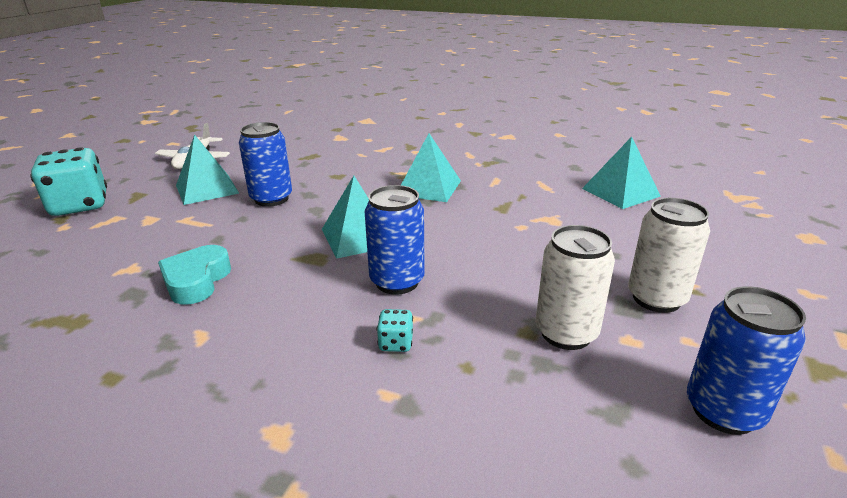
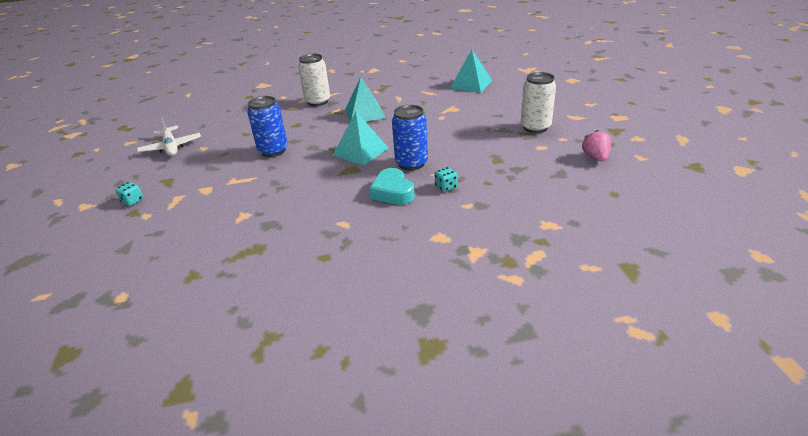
camera: 30 degrees left, 5 degrees up
turquoise dice [31,147,107,216] -> turquoise dice [115,182,143,206], size x0.42
turquoise heart [158,245,231,305] -> turquoise heart moved to [369,168,415,205]
turquoise pyramid [176,134,239,205] -> none
white can [536,225,615,350] -> white can moved to [298,54,330,106]
blue can [687,286,806,435] -> pink strawberry [582,130,611,161]

